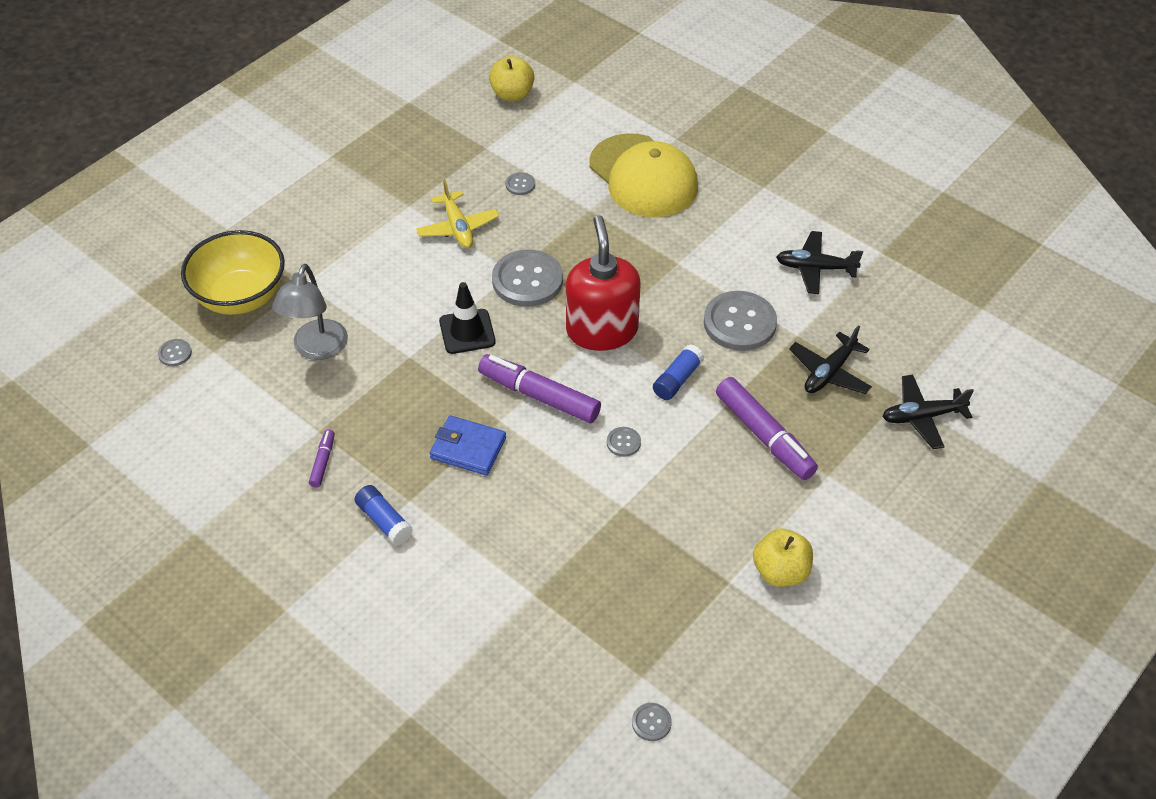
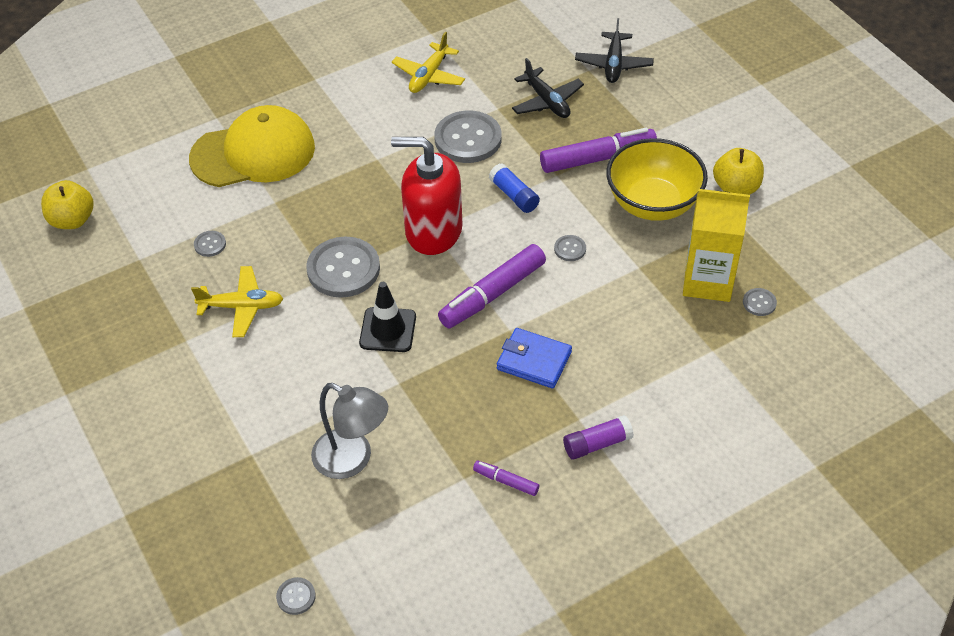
camera: 70 degrees left, 0 degrees up
yellow bowl [181,230,285,315] -> yellow bowl moved to [606,138,708,221]
blue glue stick [354,485,413,545] -> purple glue stick [563,415,634,460]
blue wallet [430,416,506,475] -> blue wallet turned 75 degrees clockwise [497,328,572,388]
grey button [632,703,672,741] -> grey button moved to [743,288,777,316]
black plane [776,231,863,294] -> yellow plane [392,32,465,93]
none -> yellow carton [683,189,750,302]

